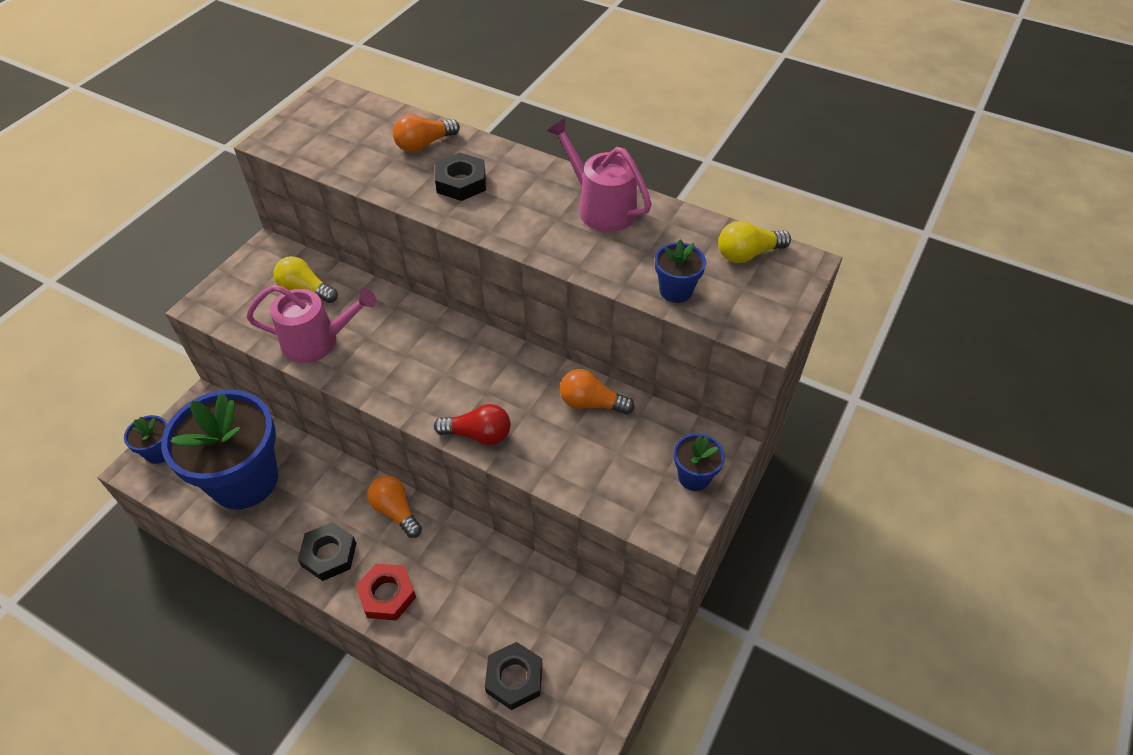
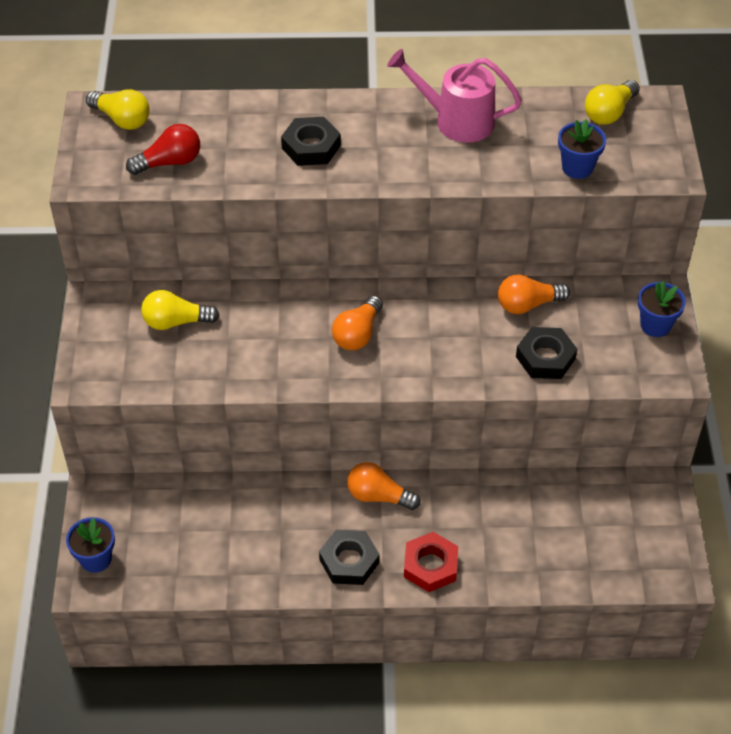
camera: 30 degrees left, 0 degrees up
blue flower pot [161,390,278,509] -> none
pink watering can [246,285,377,363] -> none
orange light bulb [393,114,460,153] -> orange light bulb moved to [332,296,383,350]
red light bulb [434,404,511,445] -> red light bulb moved to [126,124,200,175]
black nut [485,642,542,710] -> black nut moved to [516,327,577,379]
none -> yellow light bulb [86,89,150,130]

